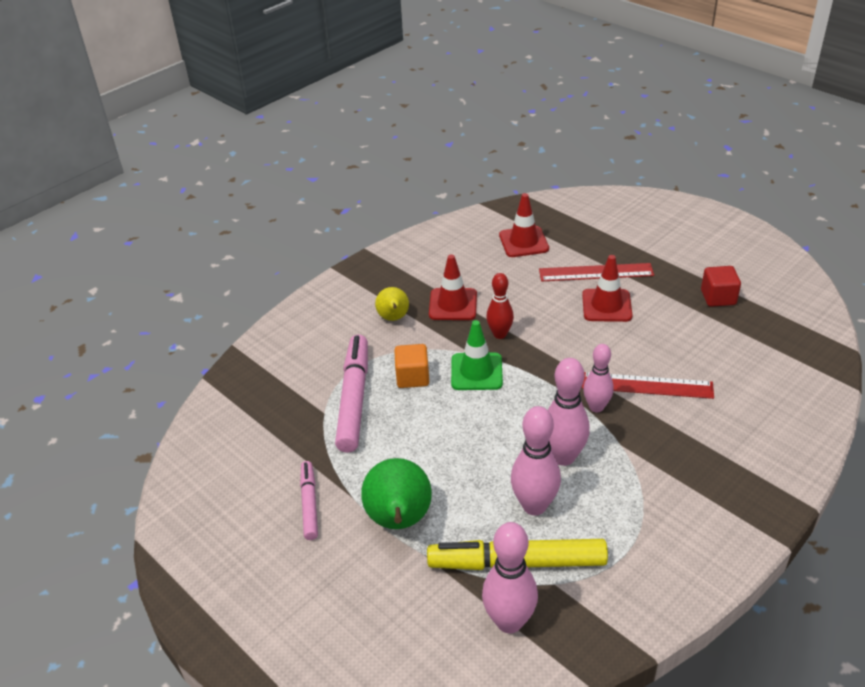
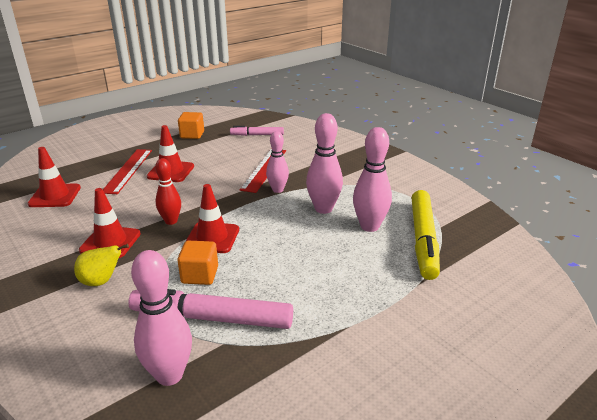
camera: 85 degrees left, 10 degrees down
pink marker [300,461,318,540] -> pink marker moved to [230,126,284,136]
green pear [361,458,432,529] -> none
green traffic cone [451,320,503,390] -> red traffic cone [186,184,239,253]
pink bowling pin [482,522,538,634] -> pink bowling pin moved to [131,250,192,386]
red cube [701,266,741,307] -> orange cube [178,112,204,139]

